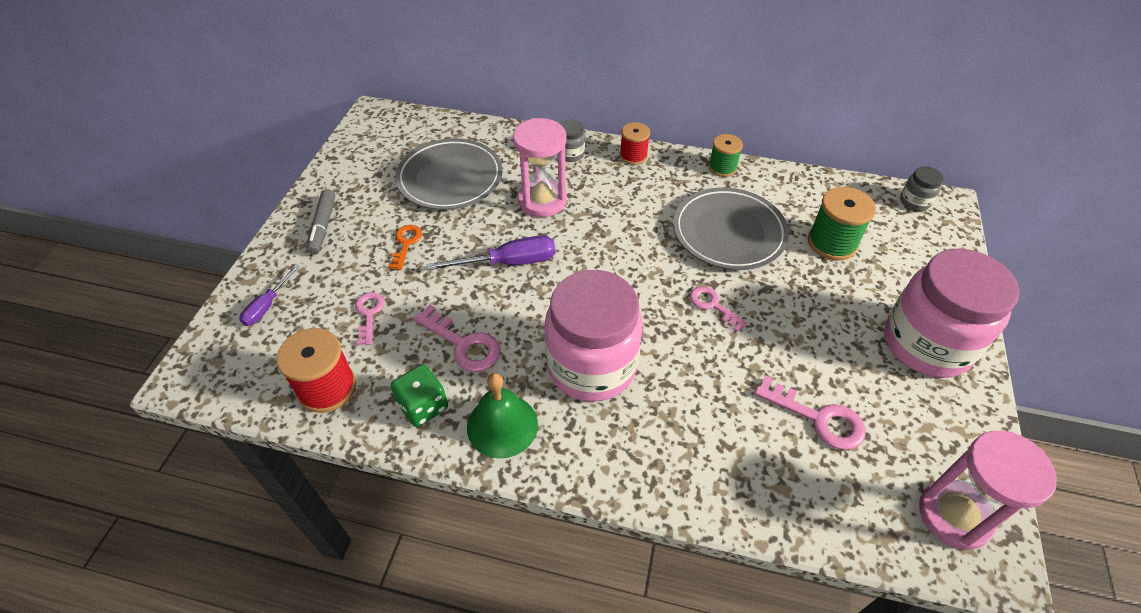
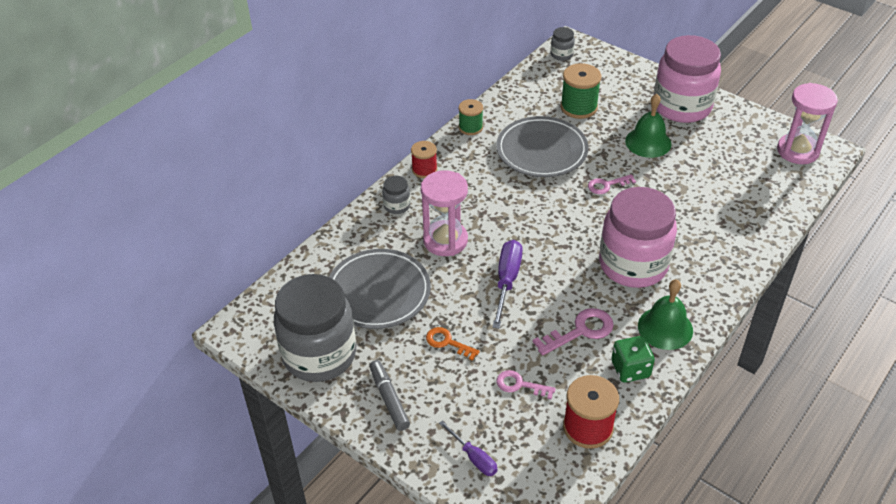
camera: 65 degrees left, 5 degrees down
grey marker [306,189,335,255] -> grey marker turned 135 degrees counterclockwise [370,360,410,431]
pink key [754,376,866,450] -> none
none -> grey jar [274,274,356,382]
none -> green bell [625,94,671,158]

